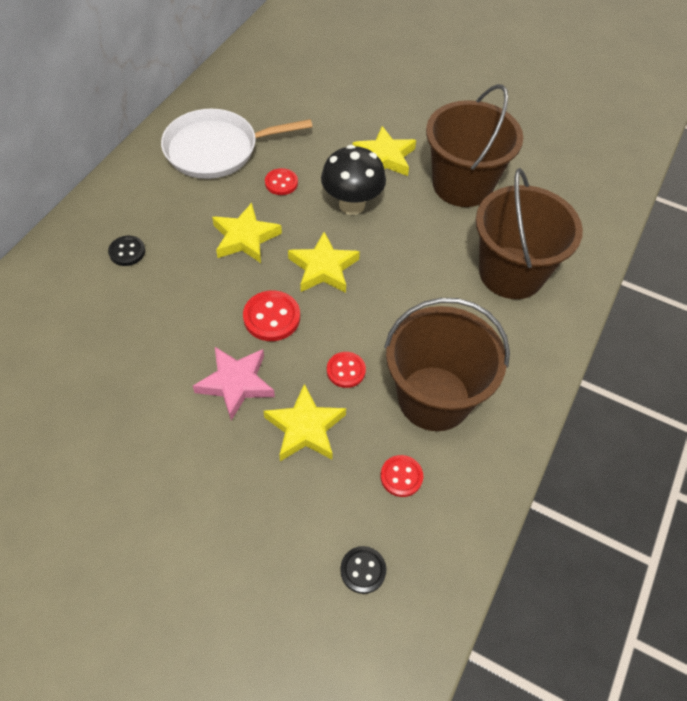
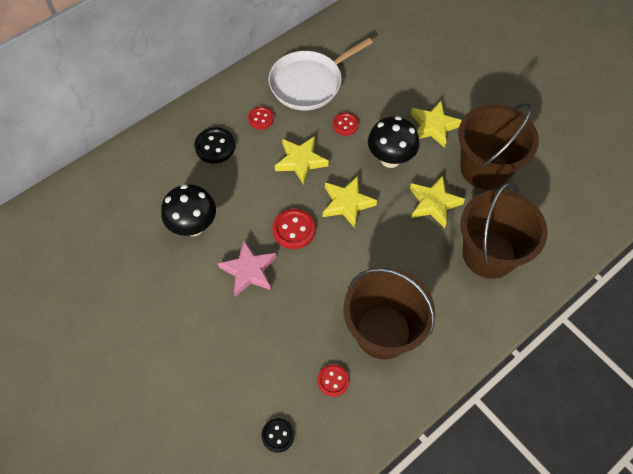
camera: 25 degrees right, 5 degrees up
black button [108,236,145,266] -> black button [194,127,235,163], size x1.51
white pan [161,109,313,179] -> white pan turned 45 degrees counterclockwise [269,37,373,110]
yellow star [263,384,346,461] -> yellow star moved to [410,176,465,228]
red button [327,352,366,388] -> red button moved to [248,107,274,129]
none -> black mushroom [161,184,216,236]

